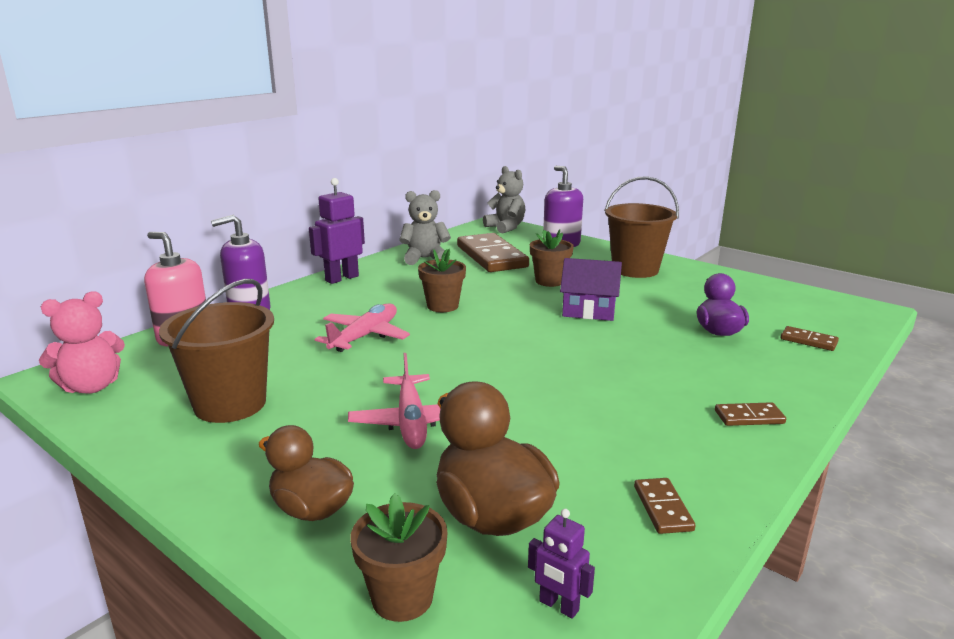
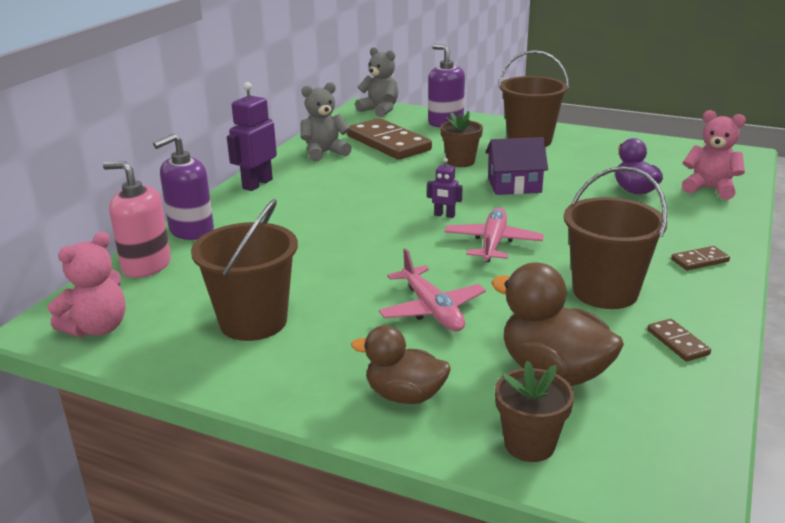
camera: 15 degrees left, 5 degrees up
pink plane [315,304,410,352] -> pink plane moved to [444,207,544,262]
brown flower pot [418,249,466,312] -> none
purple robot [528,509,595,619] -> purple robot moved to [427,158,463,218]
brown domino [781,326,839,351] -> pink teddy bear [682,110,746,200]
none -> brown bucket [564,166,667,309]

